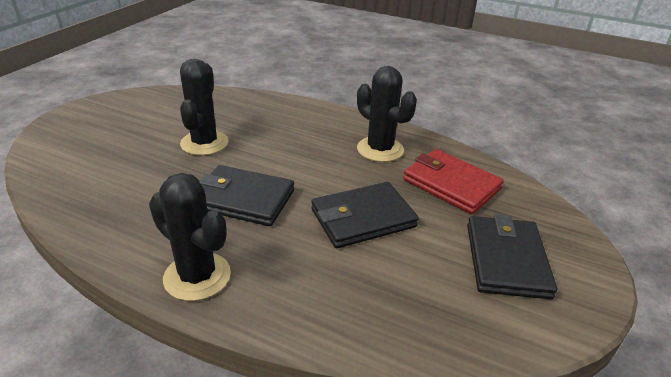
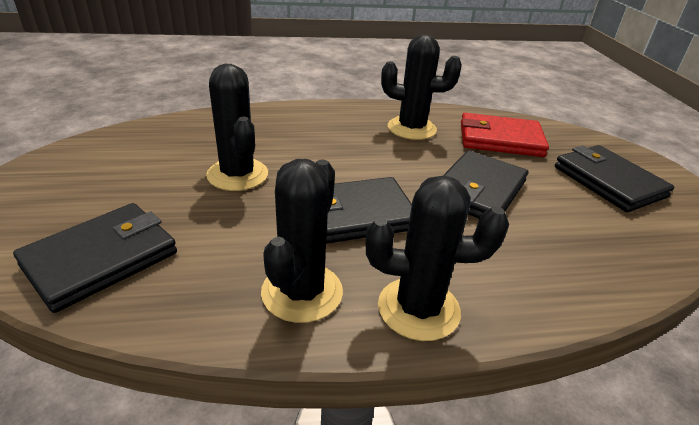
camera: 35 degrees left, 0 degrees up
none -> black wallet [13,203,177,313]
none -> black cactus [261,159,343,323]

